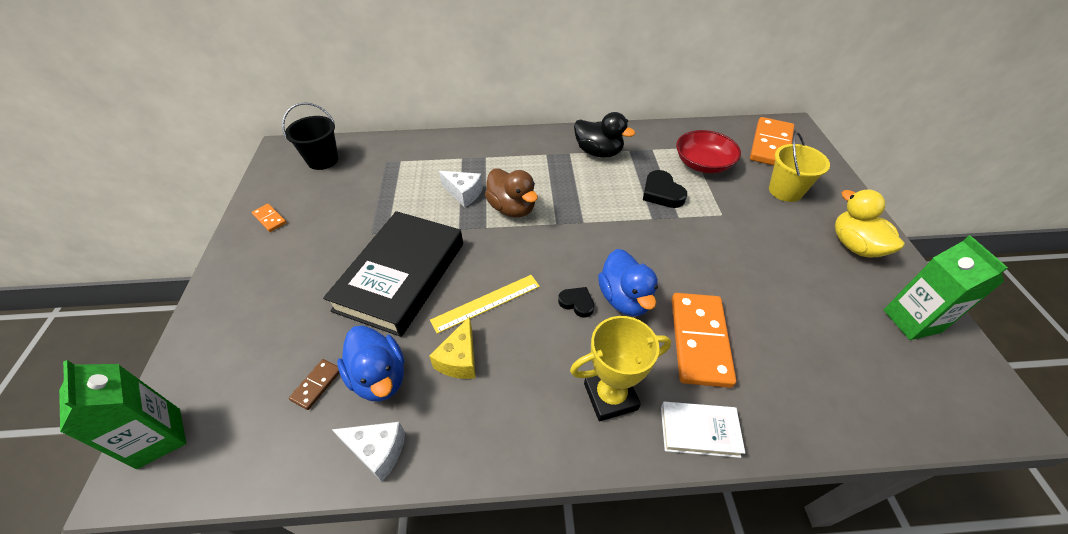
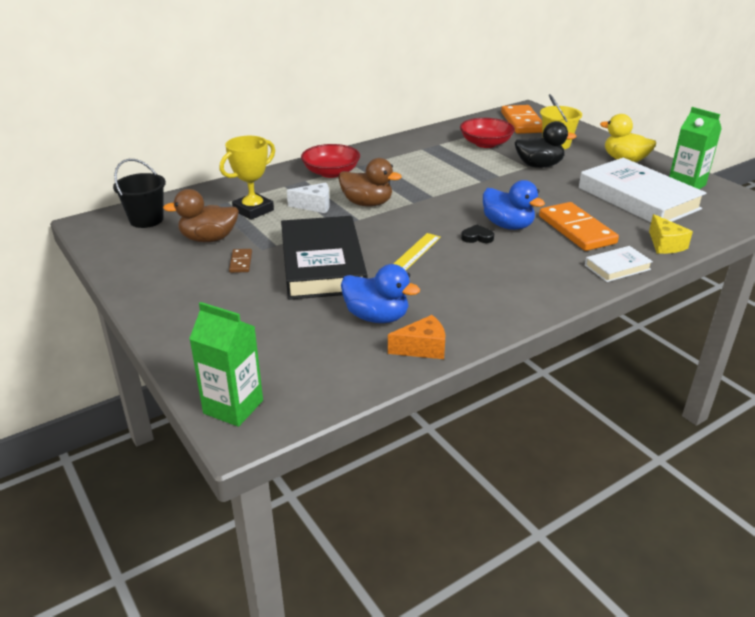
camera: 30 degrees left, 15 degrees down
orange domino [252,204,287,232] -> none
brown domino [289,359,339,410] -> brown domino moved to [229,249,252,273]
white cheese [332,422,405,482] -> orange cheese [388,315,445,359]
yellow cheese [429,316,476,379] -> yellow cheese moved to [649,214,693,254]
yellow trophy [570,316,671,421] -> yellow trophy moved to [220,136,275,220]
black duck [574,112,635,157] -> black duck moved to [515,121,576,168]
black heart [643,170,687,208] -> none
none -> brown duck [163,189,239,242]
none -> red bowl [301,144,360,178]
none -> white book [579,158,706,223]

